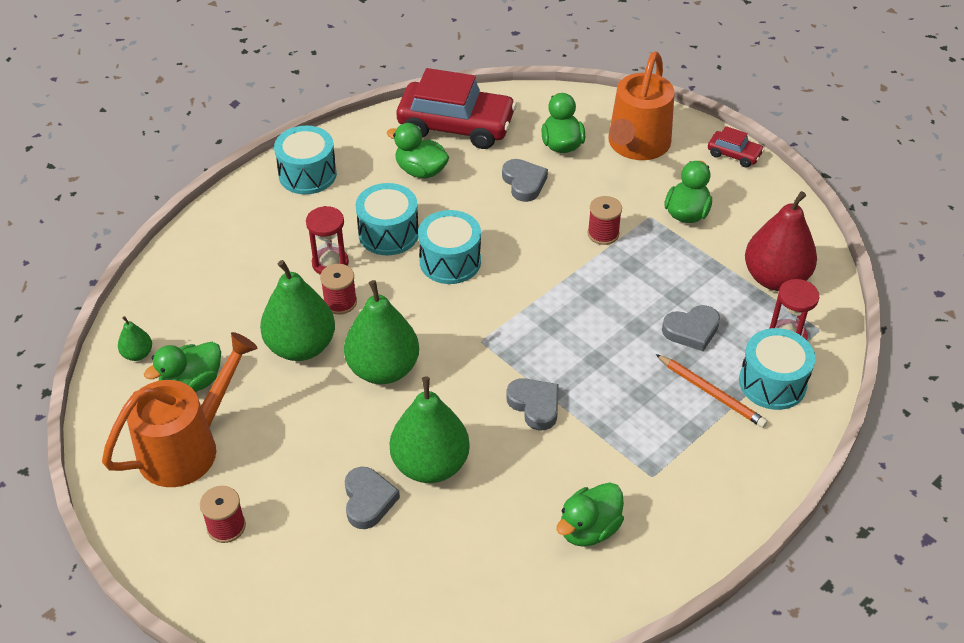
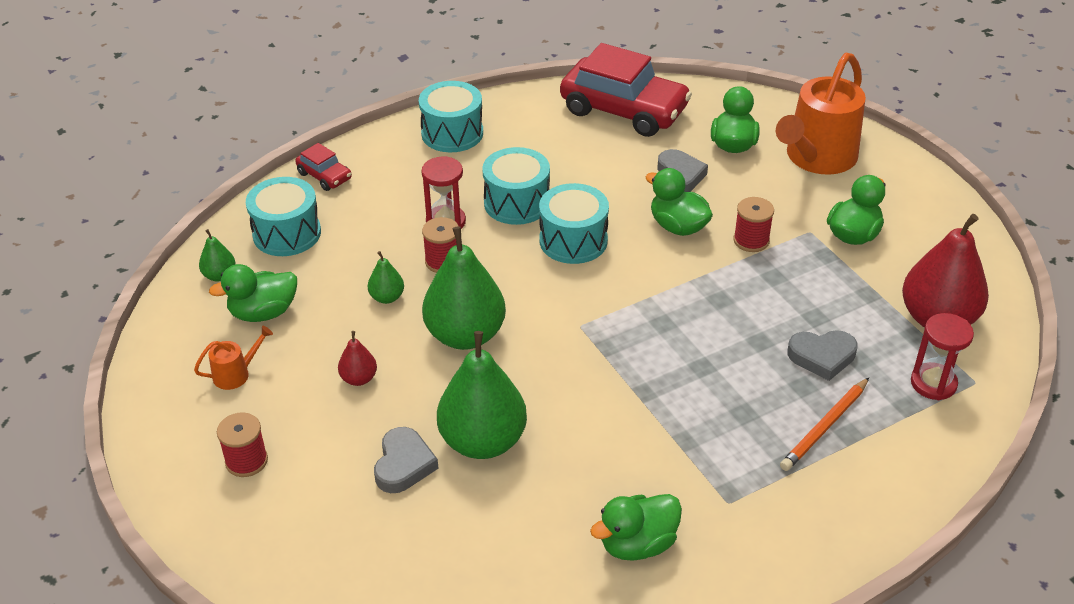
camera: 15 degrees right, 5 degrees down
orange watering can [102,332,258,487] -> orange watering can [194,326,273,390], size x0.42
green pear [260,260,335,361] -> green pear [368,251,404,304], size x0.46
green duck [387,123,449,179] -> green duck moved to [646,168,713,236]
grey heart [506,378,559,431] -> none
orange pencil [656,354,768,428] -> orange pencil turned 75 degrees clockwise [780,378,869,471]
red car [708,126,764,167] -> red car moved to [296,143,352,191]
turquoise drum [739,328,815,410] -> turquoise drum moved to [246,177,321,256]
none -> red pear [338,331,377,386]

